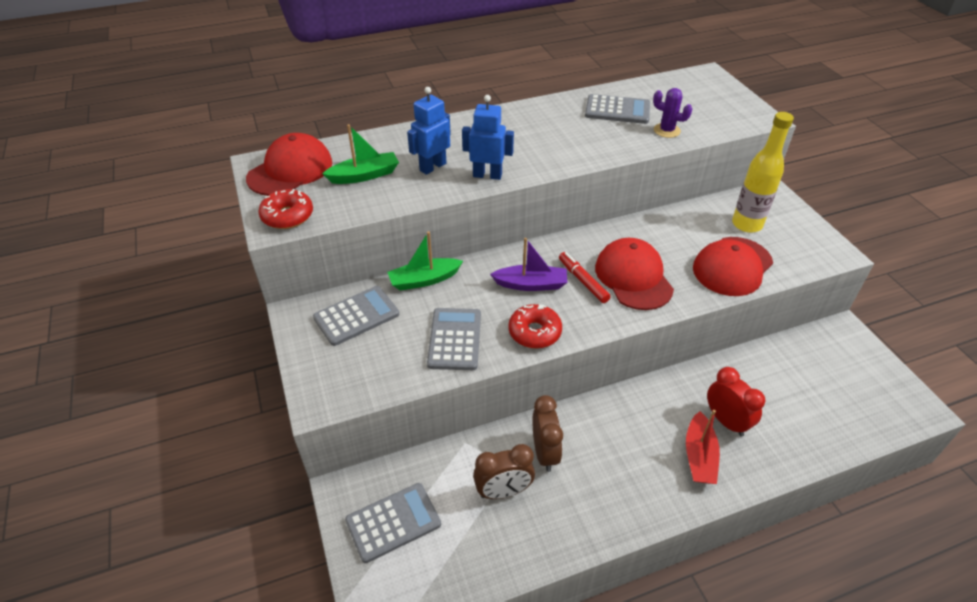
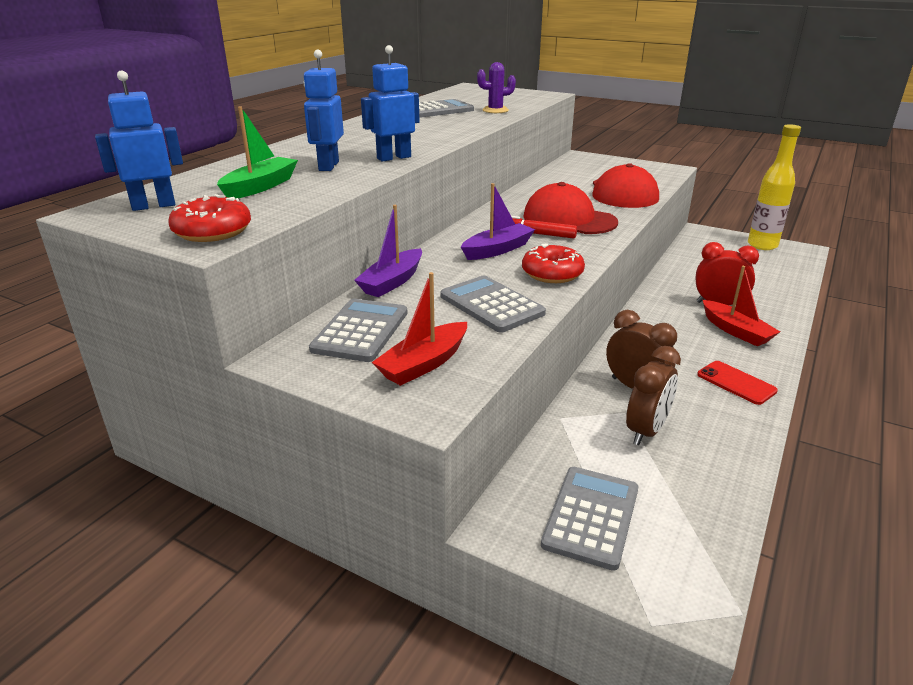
camera: 40 degrees left, 15 degrees down
red cap [246,133,332,196] -> blue robot [95,71,183,211]
green boat [387,231,463,291] -> purple boat [354,205,422,297]
yellow bottle [732,112,794,233] -> yellow bottle moved to [748,124,801,250]
none -> red boat [372,272,467,386]
none -> red phone [697,361,778,405]

